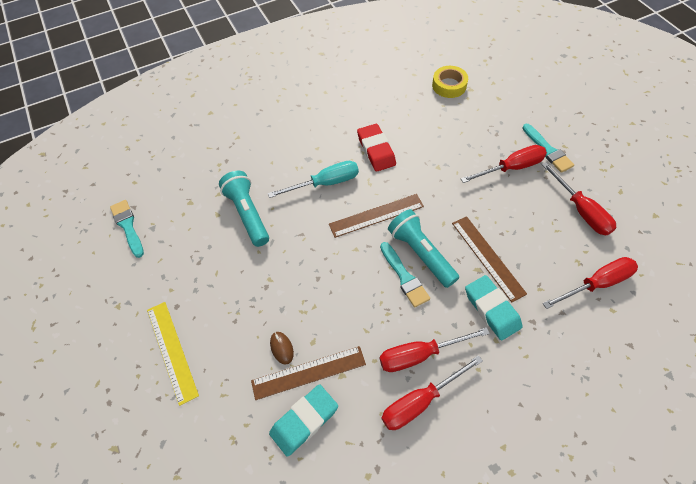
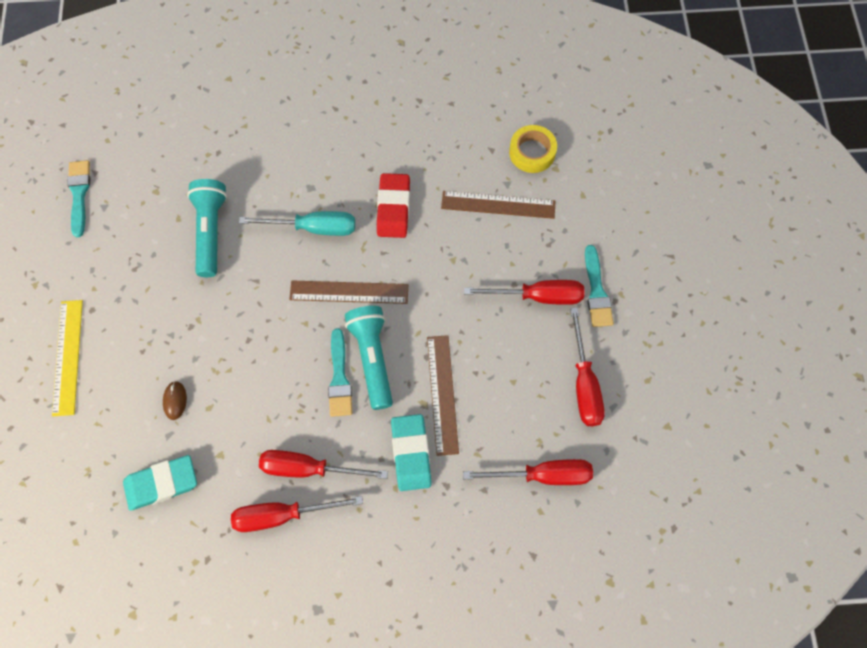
camera: 20 degrees right, 10 degrees up
brown ruler [251,346,366,400] -> brown ruler moved to [441,191,556,219]

